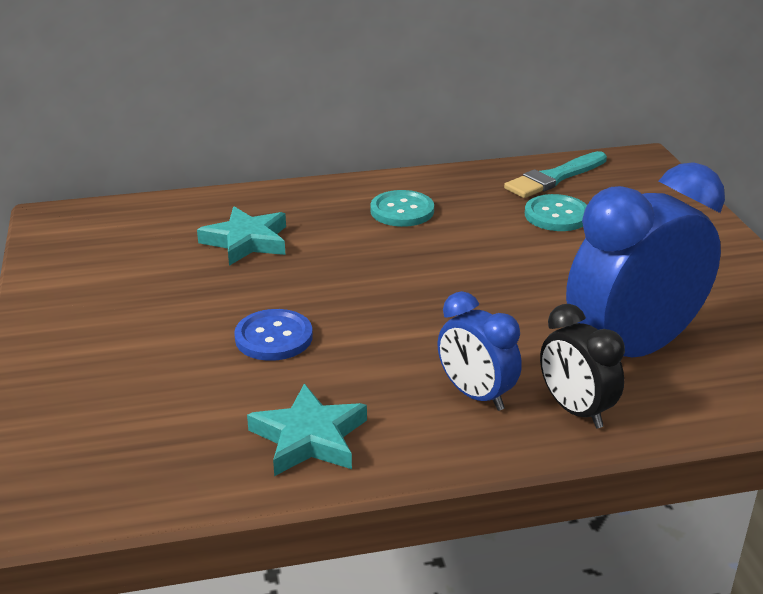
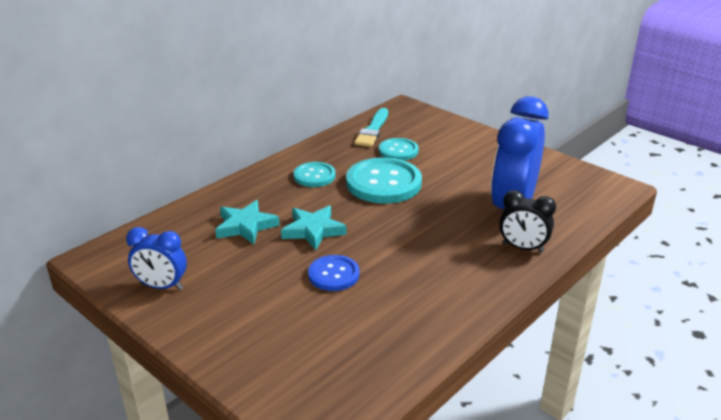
camera: 35 degrees left, 0 degrees up
turquoise star [247,384,367,476] -> turquoise star moved to [281,206,347,250]
blue clock [437,291,522,411] -> blue clock moved to [126,227,187,290]
none -> turquoise button [346,157,422,204]

